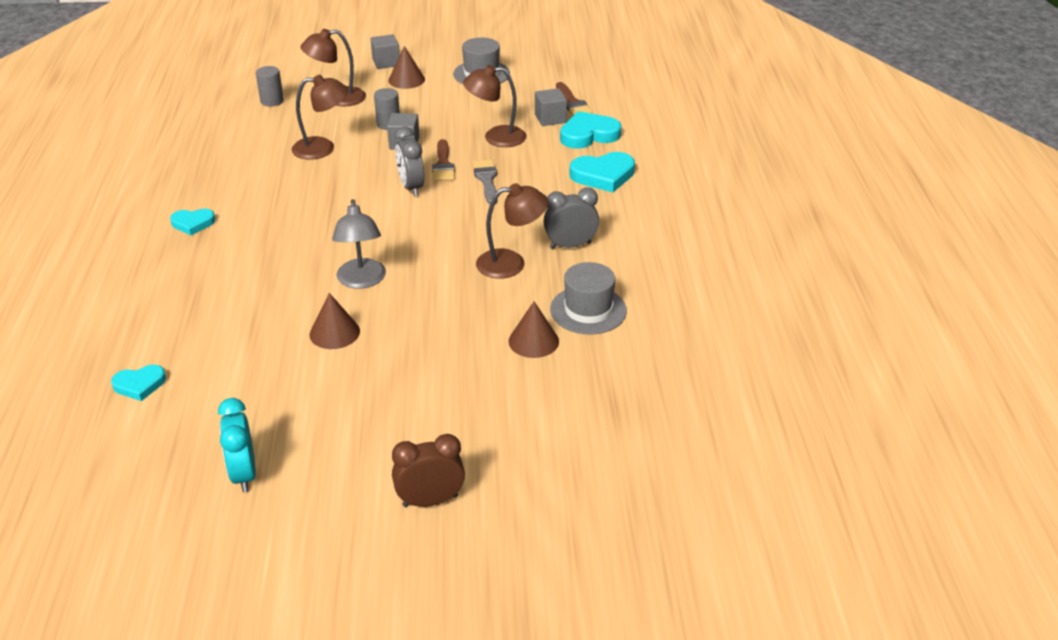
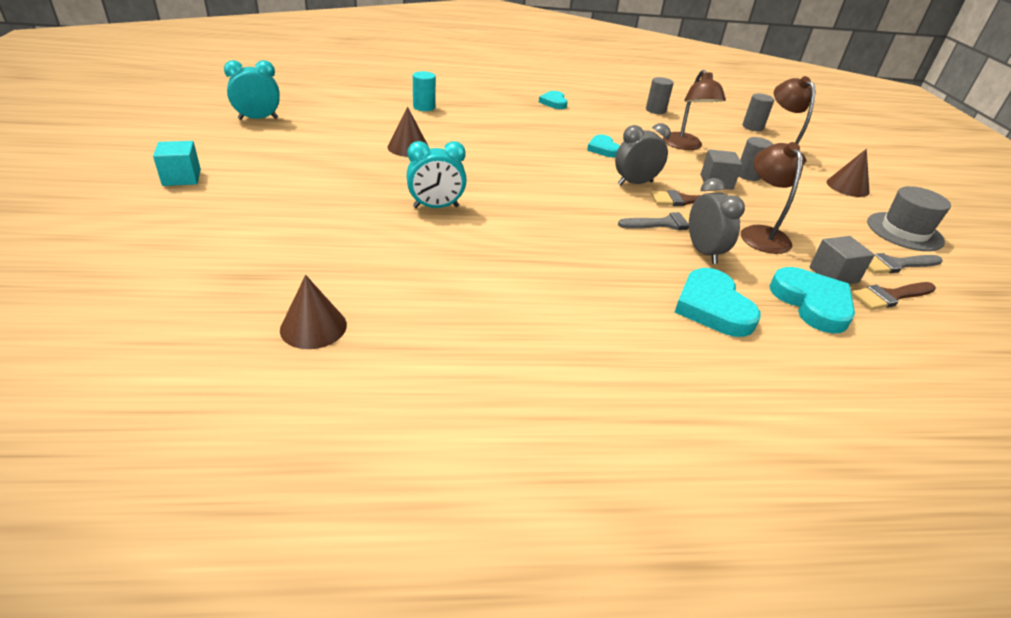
camera: 85 degrees right, 0 degrees up
turquoise heart [111,364,166,401] -> turquoise heart moved to [587,134,620,157]
grey lamp [332,199,386,289] -> none
grey cube [370,34,400,69] -> none
brown clock [392,434,465,507] -> turquoise cube [153,141,201,186]
brown lamp [476,183,548,279] -> none
brown cone [509,302,559,358] -> brown cone moved to [280,275,347,349]
grey clock [543,187,599,249] -> grey clock moved to [689,178,745,264]
grey hat [550,262,627,334] -> none
none -> turquoise clock [406,141,467,208]
none -> turquoise cylinder [413,71,436,111]
none -> grey cylinder [646,77,674,114]
none -> grey brush [868,253,942,274]

